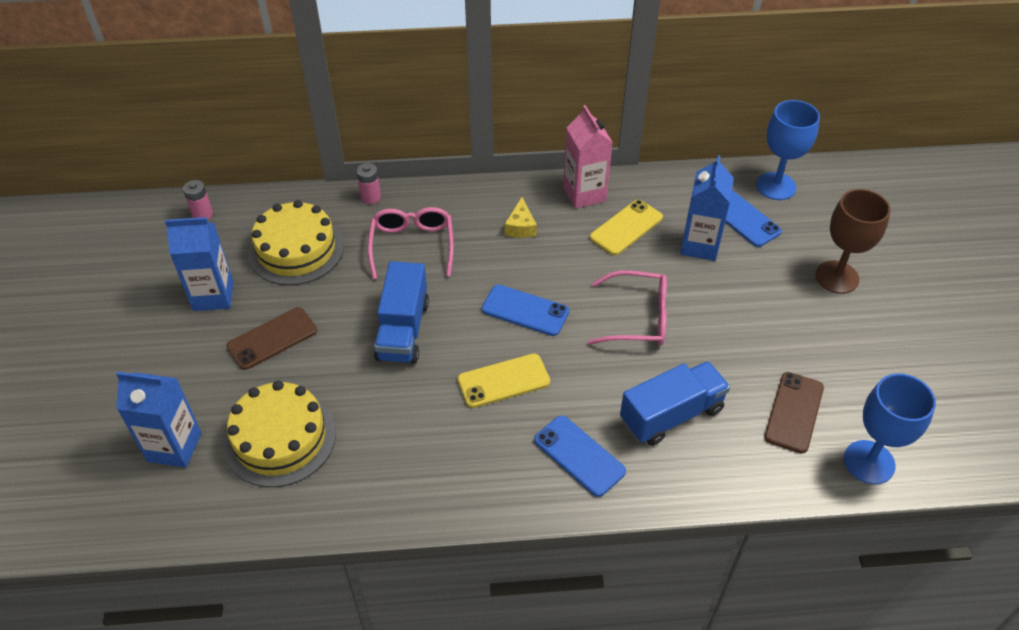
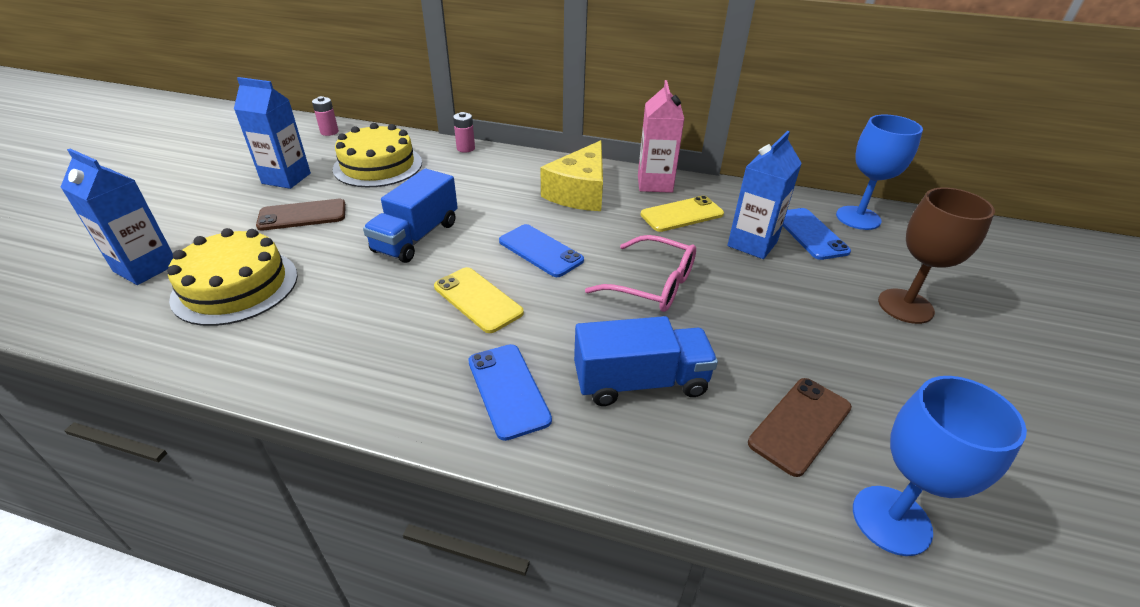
camera: 20 degrees right, 10 degrees down
pink glasses [368,207,454,279] -> none
yellow phone [457,354,550,408] -> yellow phone turned 45 degrees clockwise [434,267,524,333]
yellow cheese [505,197,537,238] -> yellow cheese [540,140,603,211], size x2.05

